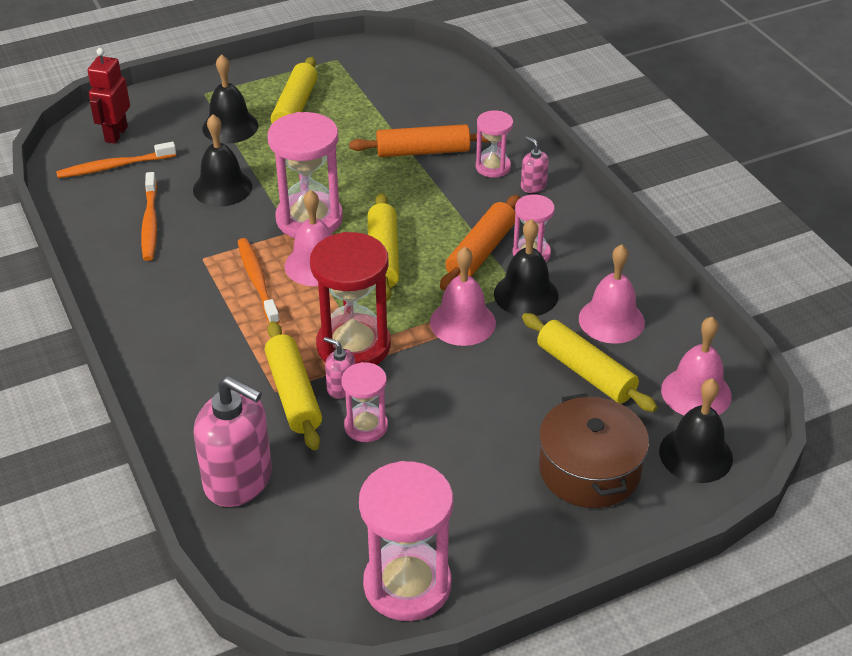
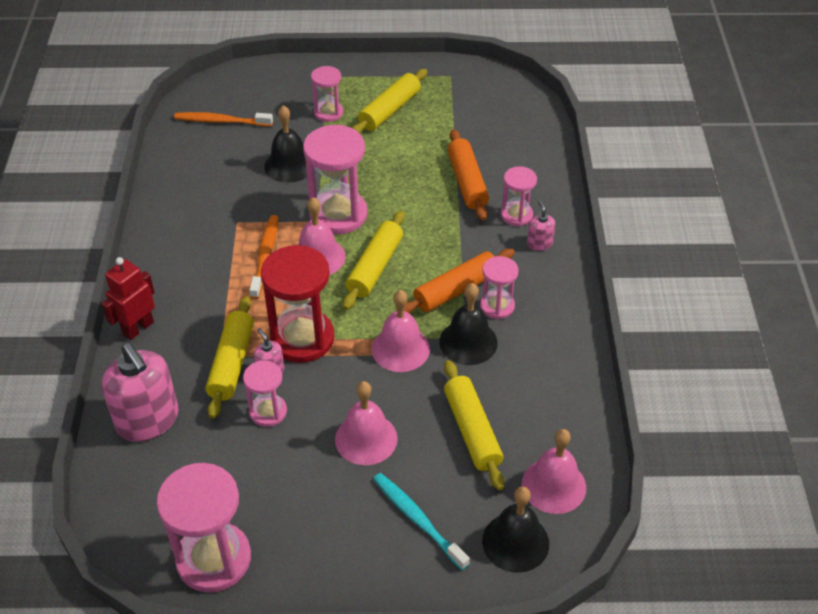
camera: 25 degrees right, 5 degrees up
red robot [87,48,130,144] -> red robot moved to [102,257,155,340]
orange toothbrush [141,172,157,261] -> none
black bell [202,54,258,144] -> pink hourglass [311,66,343,122]
orange rolling pin [349,124,490,157] -> orange rolling pin turned 60 degrees clockwise [447,129,489,221]
brown pot [539,393,649,508] -> turquoise toothbrush [373,473,470,570]
pink bell [579,244,645,344] -> pink bell moved to [335,381,398,465]

